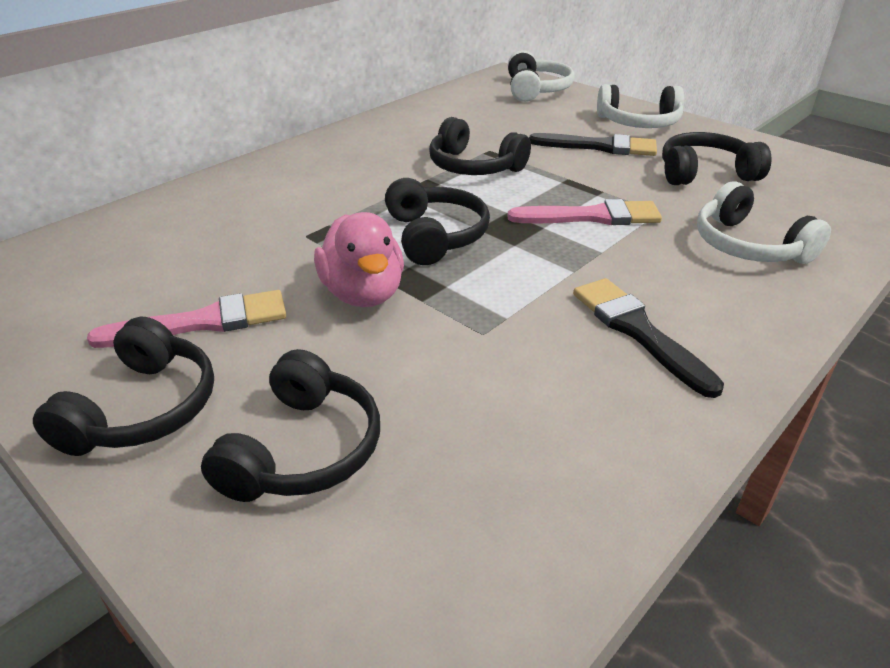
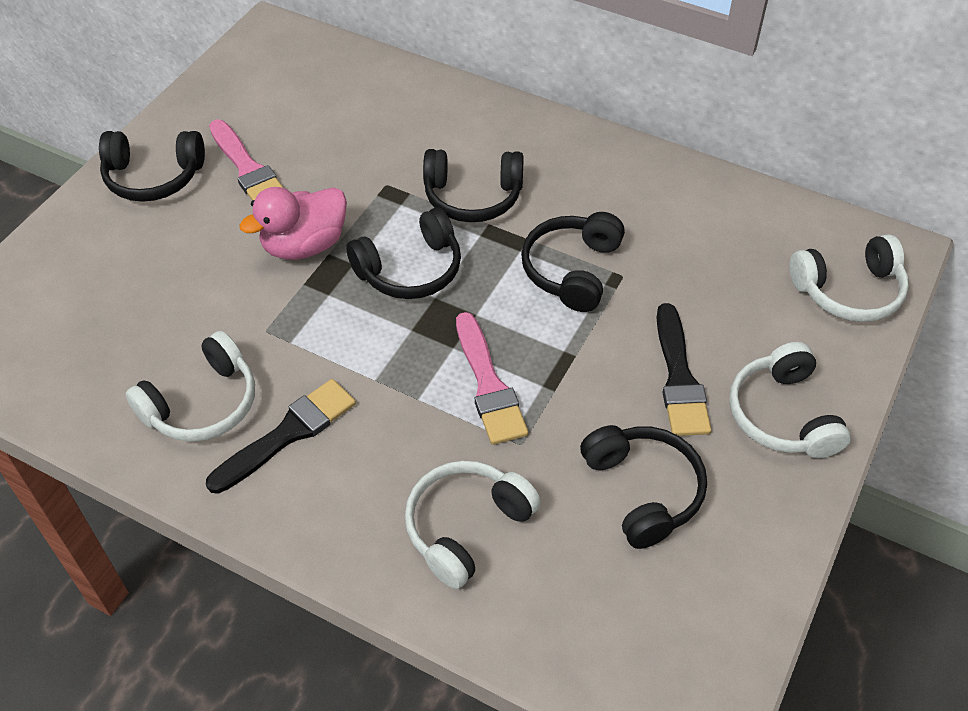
camera: 75 degrees right, 15 degrees up
black headphones [201,349,380,502] -> black headphones moved to [423,149,524,222]
none -> white headphones [125,331,255,442]

